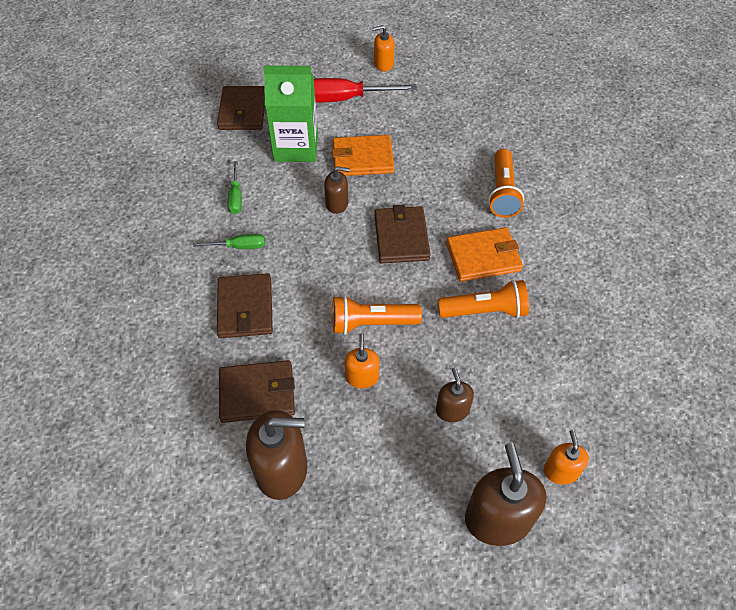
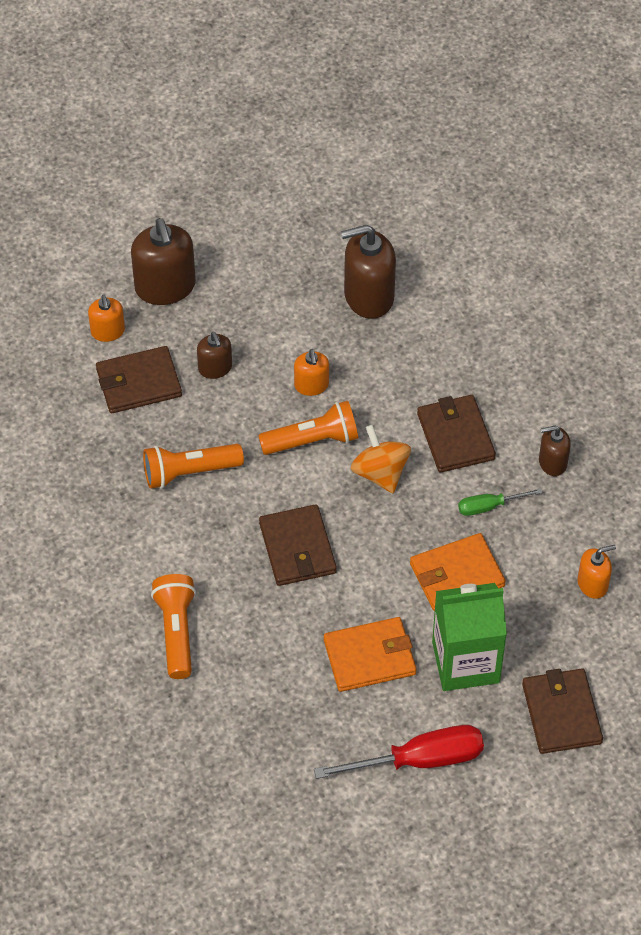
camera: 170 degrees right, 0 degrees up
brown wallet [219,360,295,423] -> brown wallet moved to [96,346,182,413]
green screwdriver [228,161,242,214] -> none
brown soap dispenser [324,167,350,214] -> brown soap dispenser moved to [539,425,571,476]
orange soap dispenser [372,25,395,71] -> orange soap dispenser moved to [578,545,616,599]
orange wallet [446,227,523,282] -> orange wallet moved to [410,533,506,611]
none -> orange spinning top [351,424,411,493]

